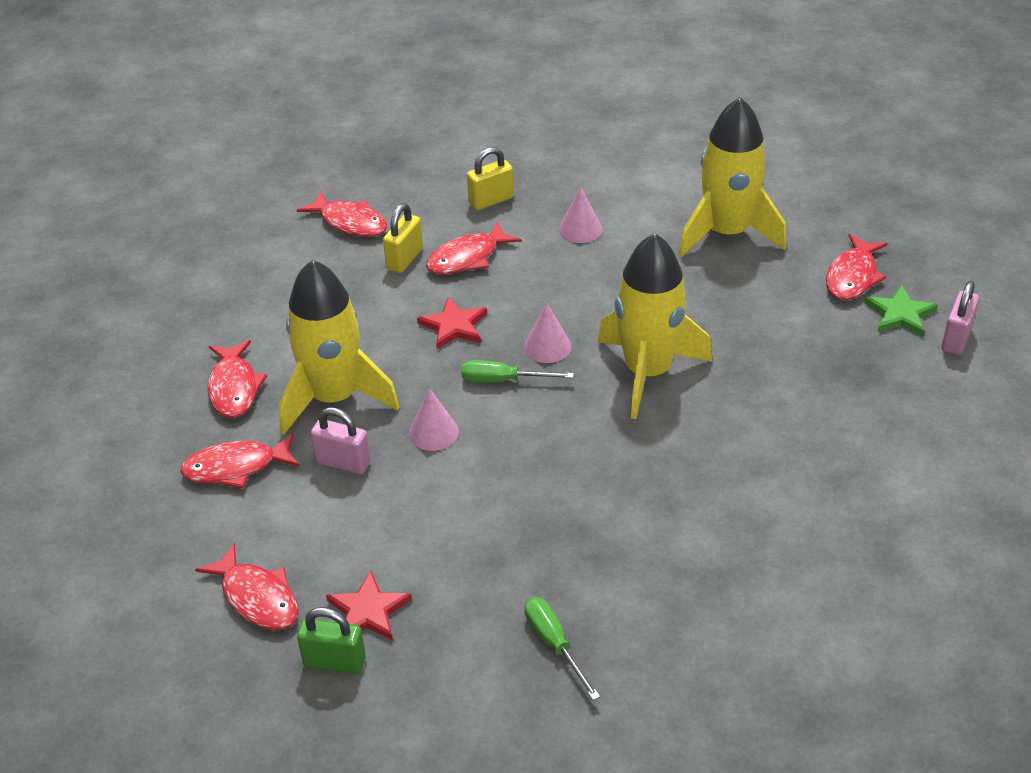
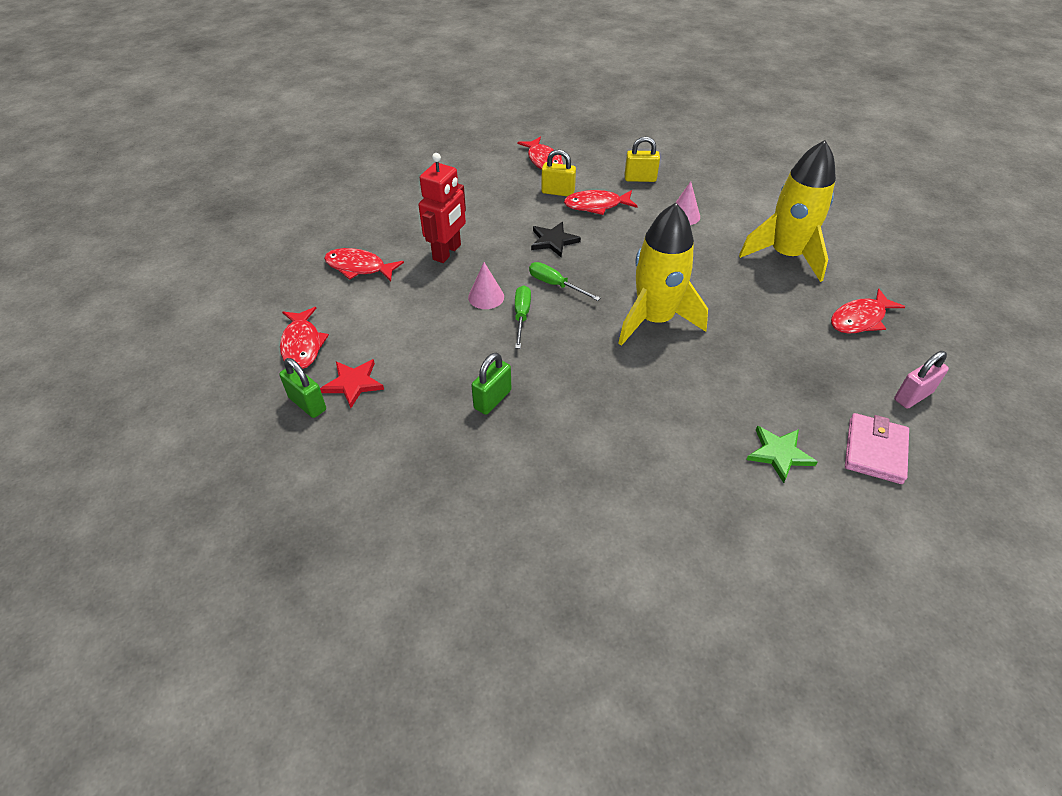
camera: 30 degrees right, 5 degrees up
red fish [207,340,267,418] -> none
yellow rocket [279,260,399,435] -> red robot [419,153,466,263]
pink padlock [311,407,371,474] -> none
yellow padlock [383,203,423,273] -> yellow padlock turned 45 degrees clockwise [541,149,576,197]
red star [417,297,487,349] -> black star [531,222,581,257]
pink cone [524,303,571,363] -> none
green screwdriver [524,597,600,700] -> green screwdriver moved to [515,285,531,349]
green star [864,285,938,337] -> green star moved to [746,426,817,483]
none -> green padlock [471,353,512,415]
none -> pink wallet [845,413,909,484]

